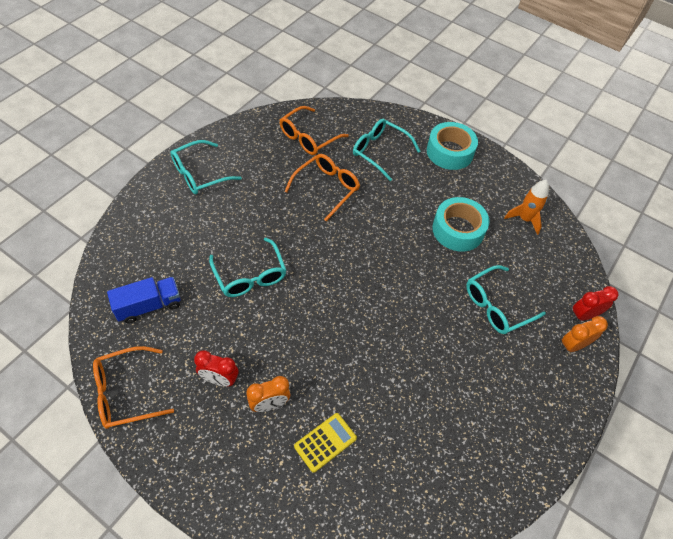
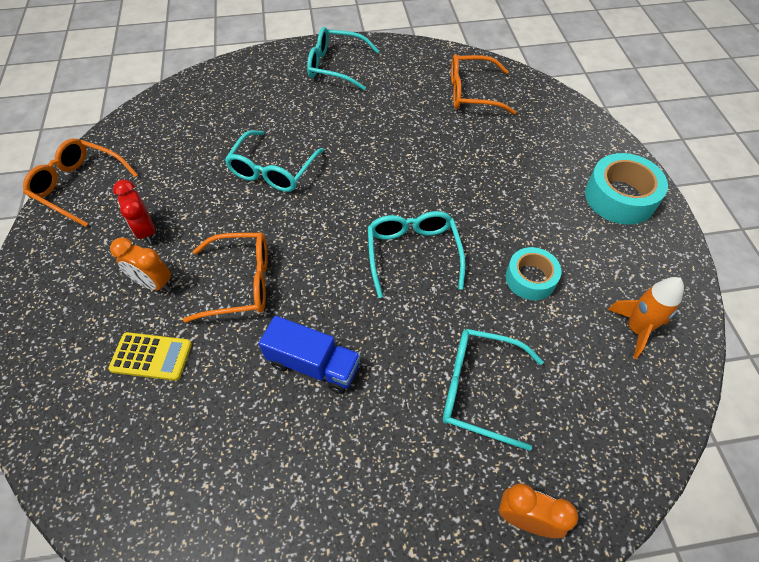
camera: 50 degrees right, 0 degrees up
blue truck [107,277,180,324] -> blue truck moved to [259,316,361,394]
orange glasses [285,154,360,222] -> orange glasses moved to [183,233,268,322]
turquoise glasses [353,119,421,181] -> turquoise glasses moved to [368,211,465,298]
turquoise tape [432,197,489,252] -> turquoise tape [506,247,561,300], size x0.65
red clock [572,286,618,321] -> none

